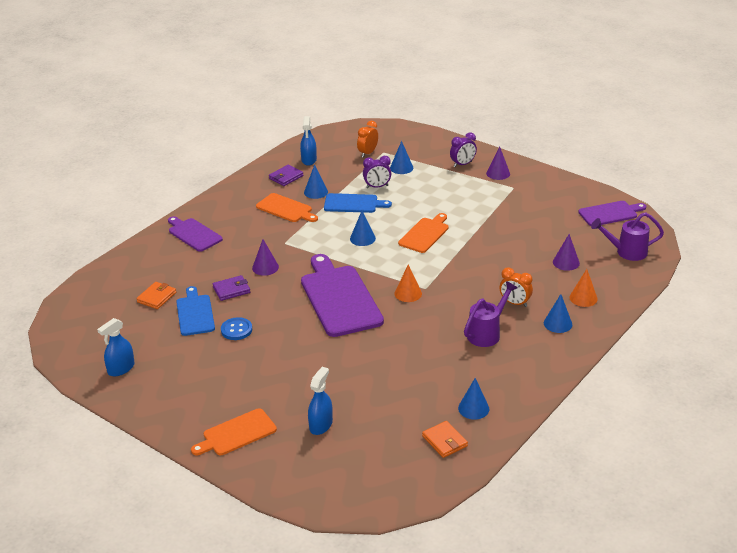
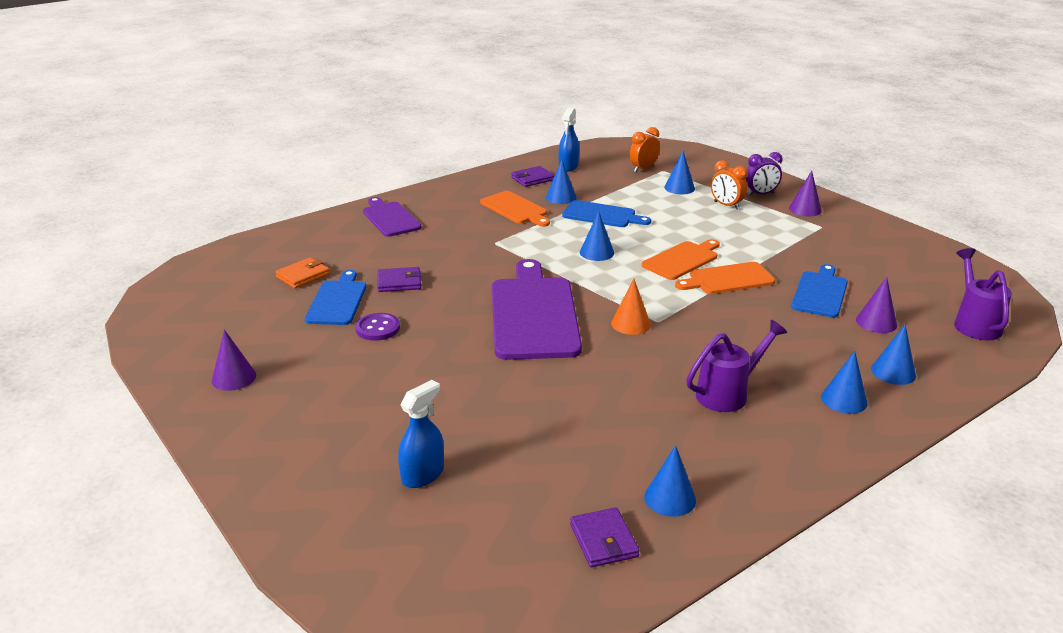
camera: 15 degrees right, 5 degrees down
blue spray bottle [97,318,135,376] -> none
orange cutting board [191,408,277,455] -> orange cutting board moved to [675,262,775,294]
blue button [221,317,252,340] -> purple button [355,313,400,341]
purple cone [252,239,279,276] -> purple cone moved to [212,329,256,391]
purple clock [363,156,391,188] -> none
orange wallet [422,421,468,458] -> purple wallet [570,507,640,567]
orange clock [500,267,533,307] -> orange clock moved to [711,160,748,210]
orange cone [569,269,598,307] -> blue cone [871,325,916,385]
purple cutting board [578,201,646,226] -> none
purple watering can [591,213,664,261] -> purple watering can turned 75 degrees clockwise [954,248,1012,340]
none -> blue cutting board [791,264,848,318]

